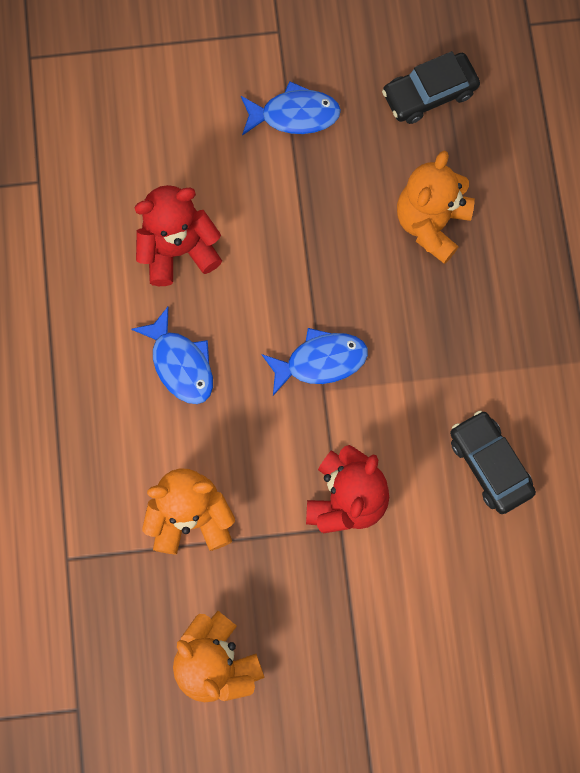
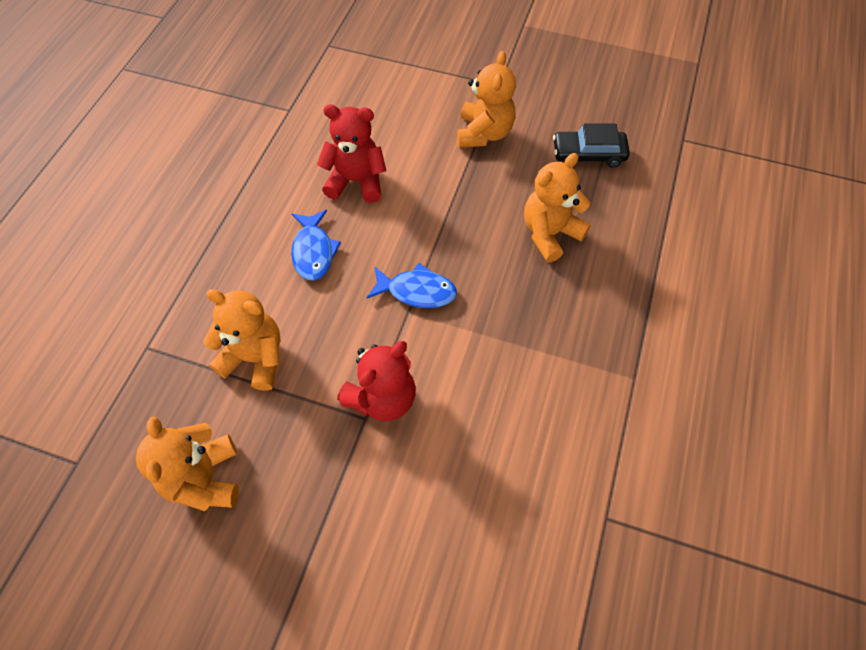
camera: 25 degrees right, 15 degrees down
blue fish [241,81,341,135] -> orange teddy bear [457,51,516,148]
black car [450,410,536,514] -> none

